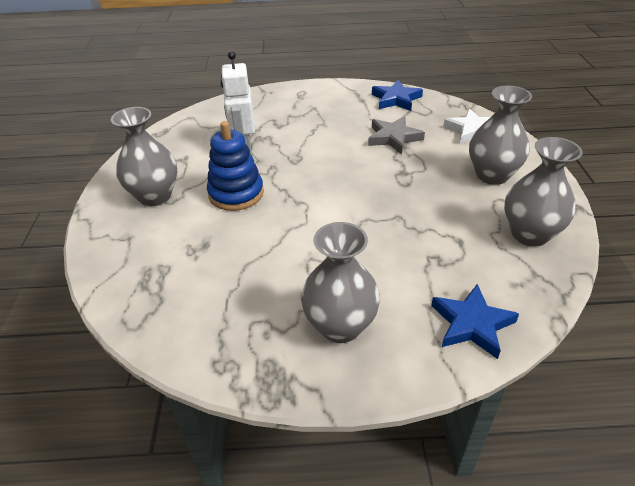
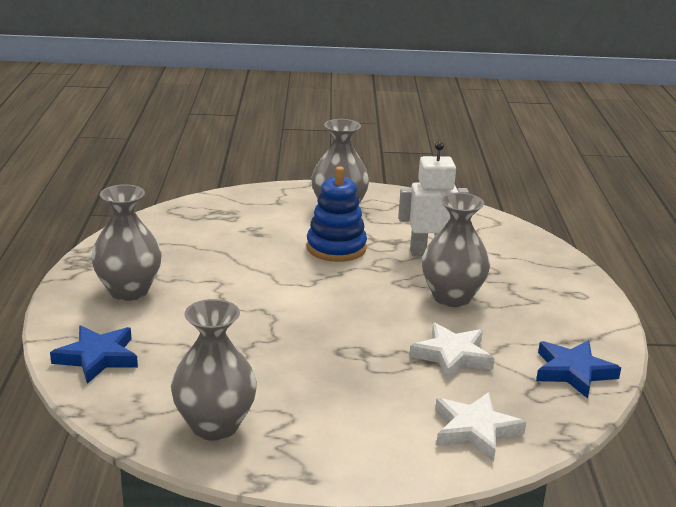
camera: 90 degrees right, 15 degrees down
grey star [368,116,425,154] -> white star [409,323,495,380]
grey vase [469,86,532,185] -> grey vase moved to [422,193,490,307]

